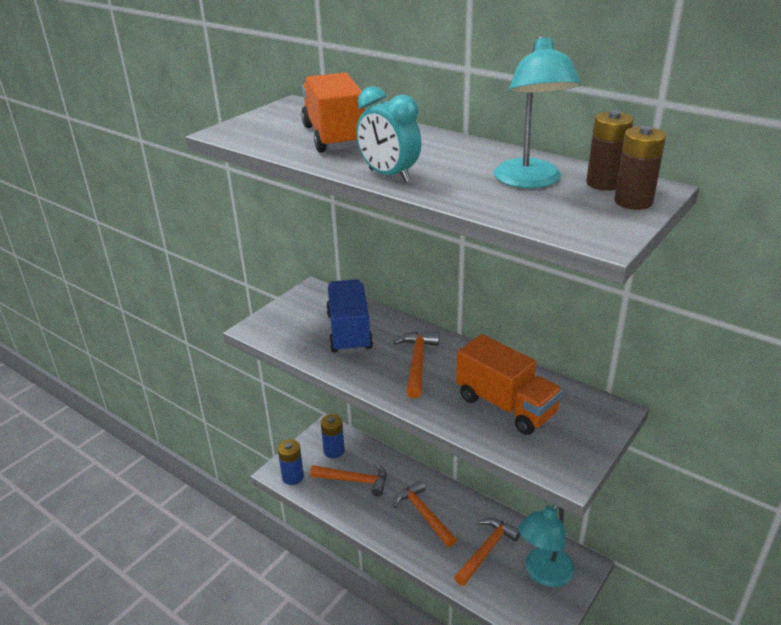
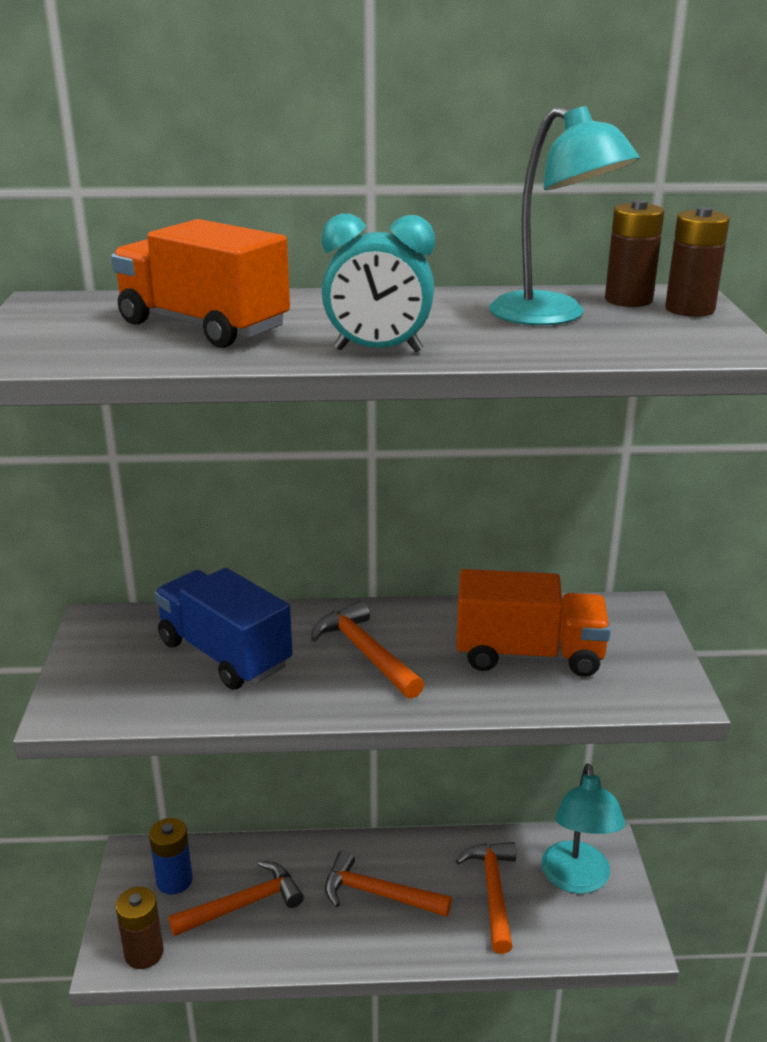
camera: 40 degrees left, 5 degrees down
blue battery [278,439,304,485] -> brown battery [115,887,164,969]

